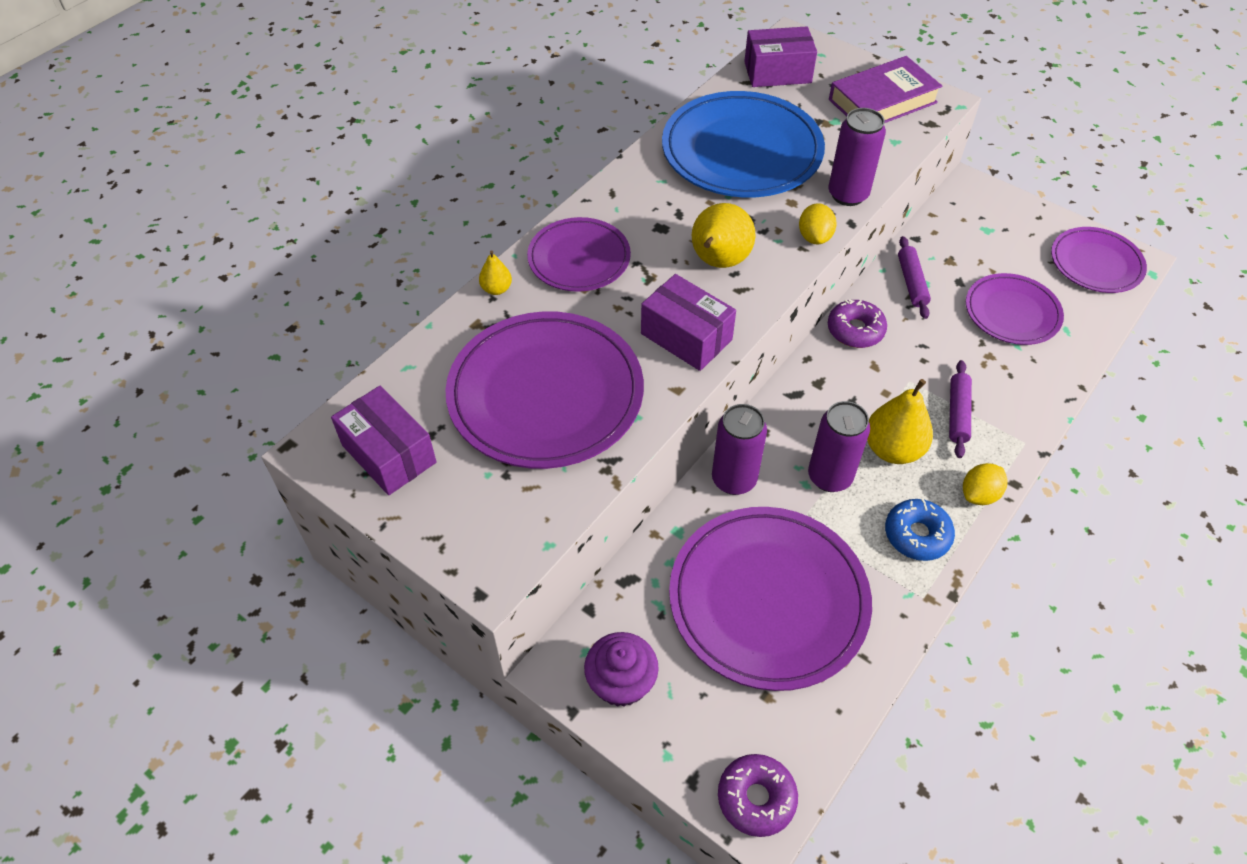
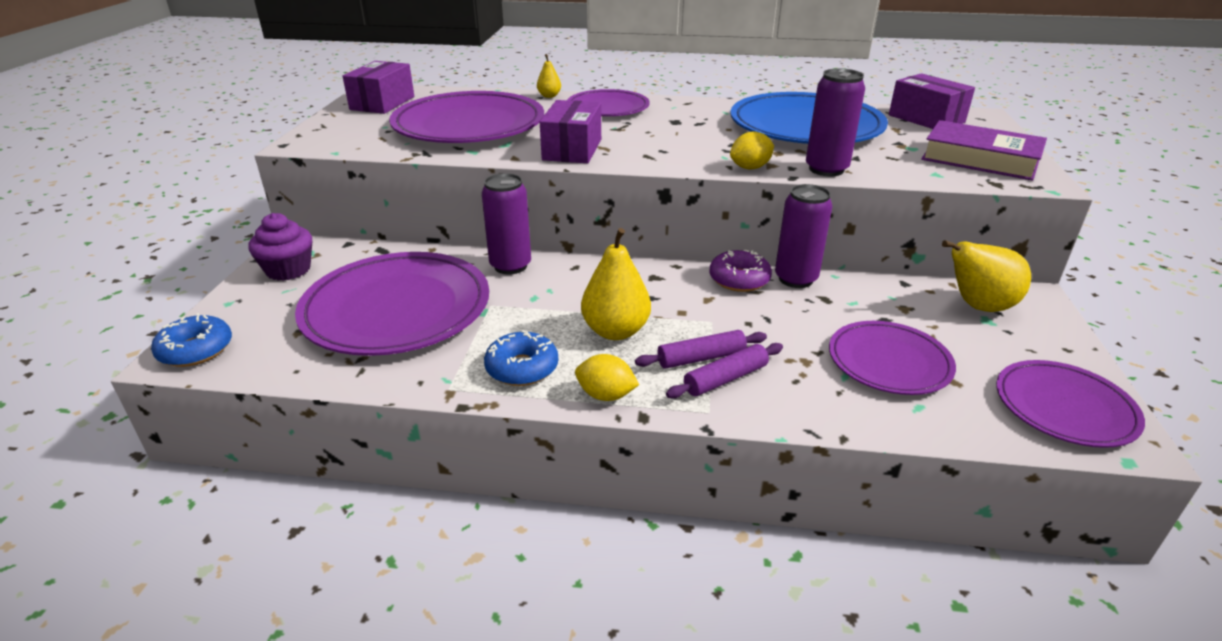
camera: 60 degrees right, 20 degrees down
yellow pear [692,203,756,268] -> yellow pear moved to [942,240,1031,312]
purple donut [718,754,798,837] -> blue donut [151,313,232,367]
purple can [808,401,870,492] -> purple can moved to [775,184,832,288]
purple rolling pin [898,236,931,319] -> purple rolling pin moved to [666,343,783,398]

